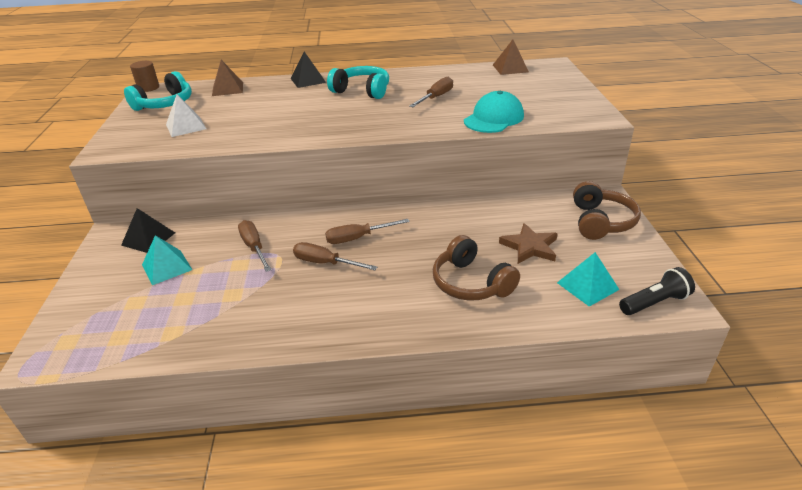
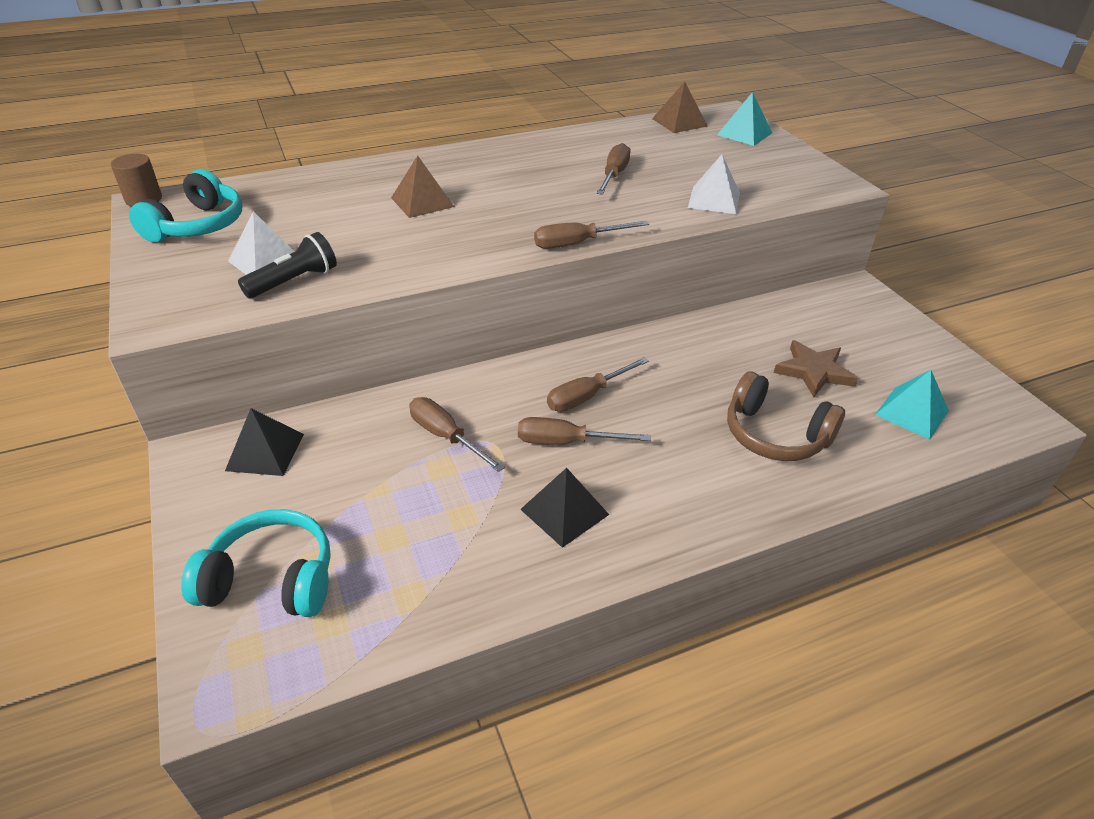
camera: 20 degrees left, 5 degrees up
turquoise pyramid [142,235,192,285] -> turquoise pyramid moved to [717,92,772,146]
brown pyramid [212,60,243,96] -> brown pyramid moved to [391,155,454,218]
black pyramid [290,51,326,88] -> black pyramid moved to [520,468,609,548]
turquoise headphones [327,66,389,99] -> turquoise headphones moved to [181,509,331,617]
turquoise cap [464,91,524,133] -> white pyramid [688,154,740,214]
brown headphones [573,181,641,240] -> none
black flashlight [619,267,695,315] -> black flashlight moved to [238,232,337,298]
none -> brown screwdriver [534,221,649,249]

